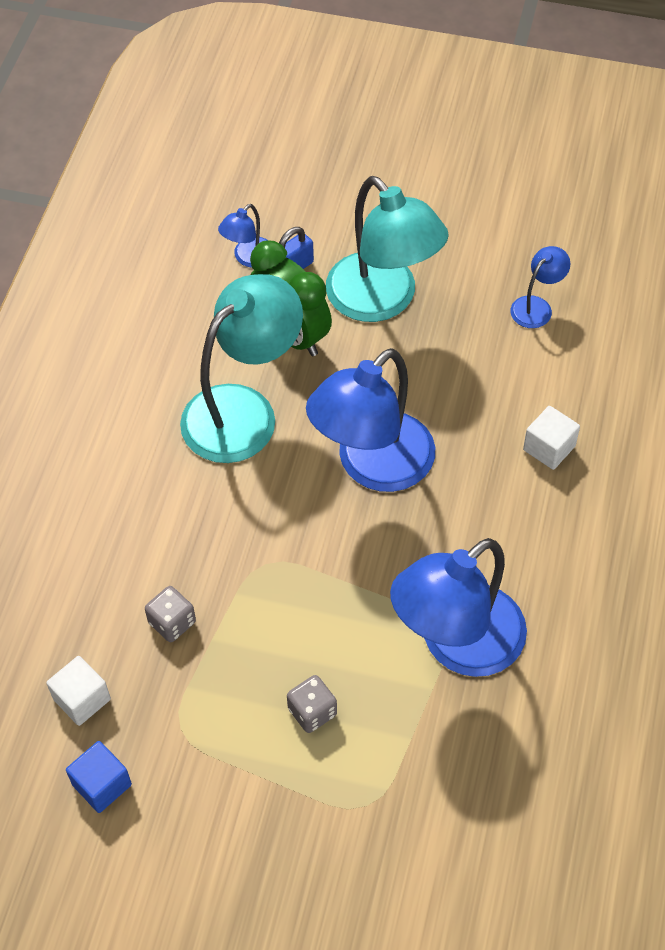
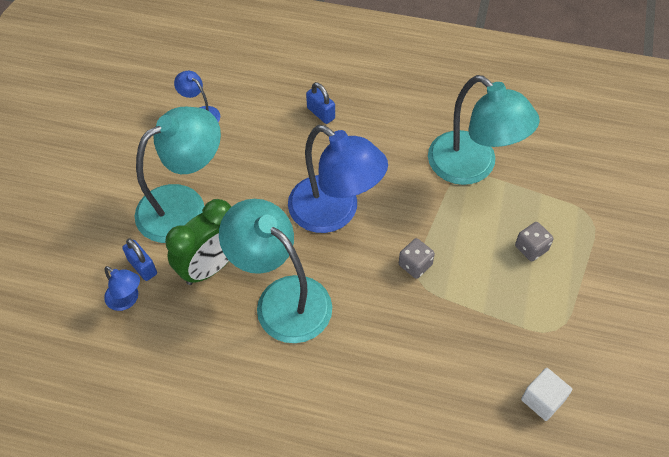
camera: 90 degrees left, 0 degrees up
blue cube [66,741,132,813] -> none
grey dice [145,586,196,642] -> grey dice moved to [399,238,435,279]
blue lamp [390,538,527,677] -> turquoise lamp [428,75,540,185]
white cube [523,406,580,470] -> blue padlock [306,82,335,124]

